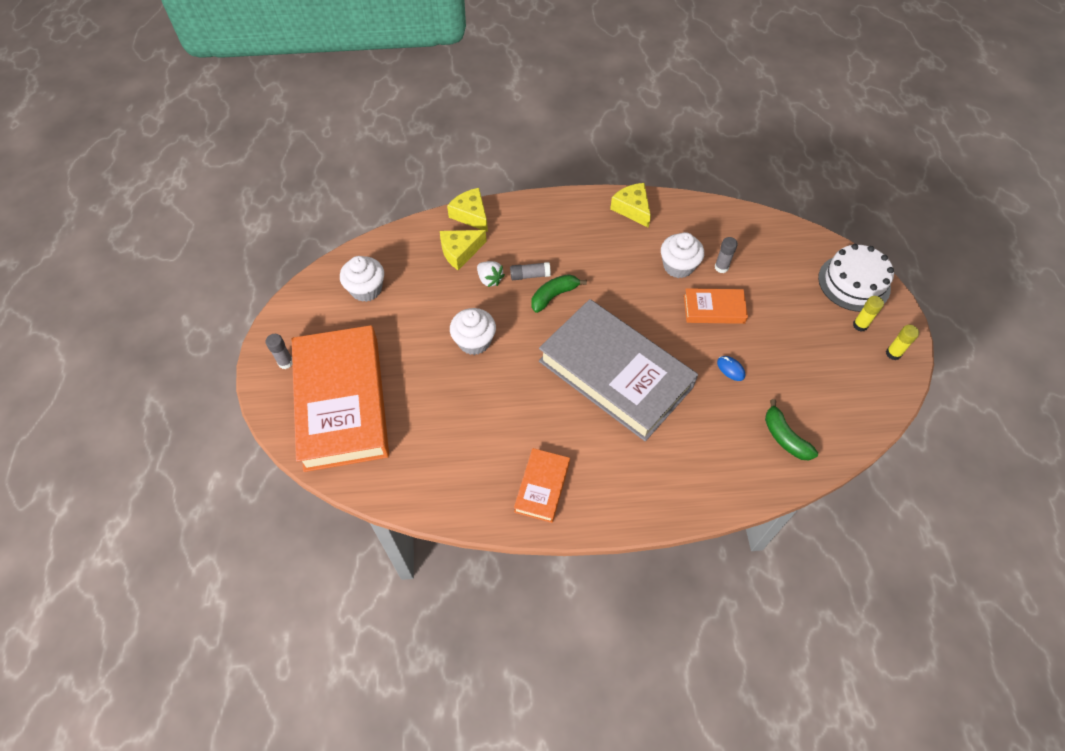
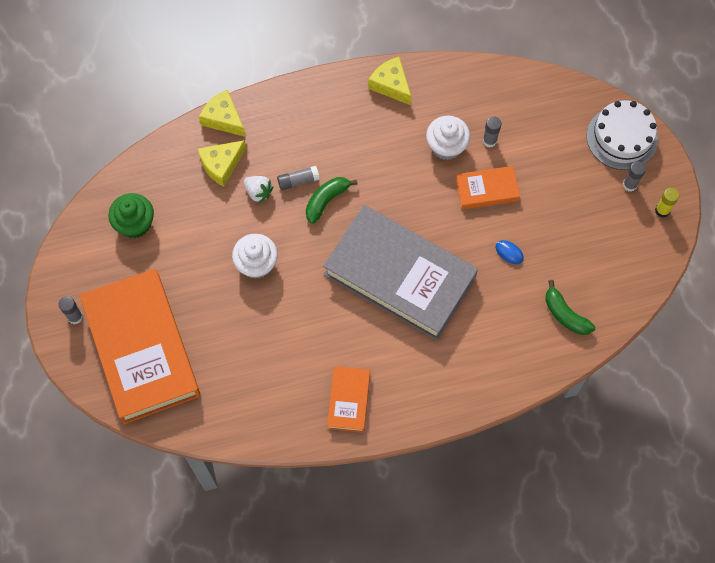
camera: 10 degrees left, 10 degrees up
white cupcake [340,256,384,302] -> green cupcake [108,193,154,238]
yellow glue stick [853,296,884,332] -> grey glue stick [623,161,646,192]

